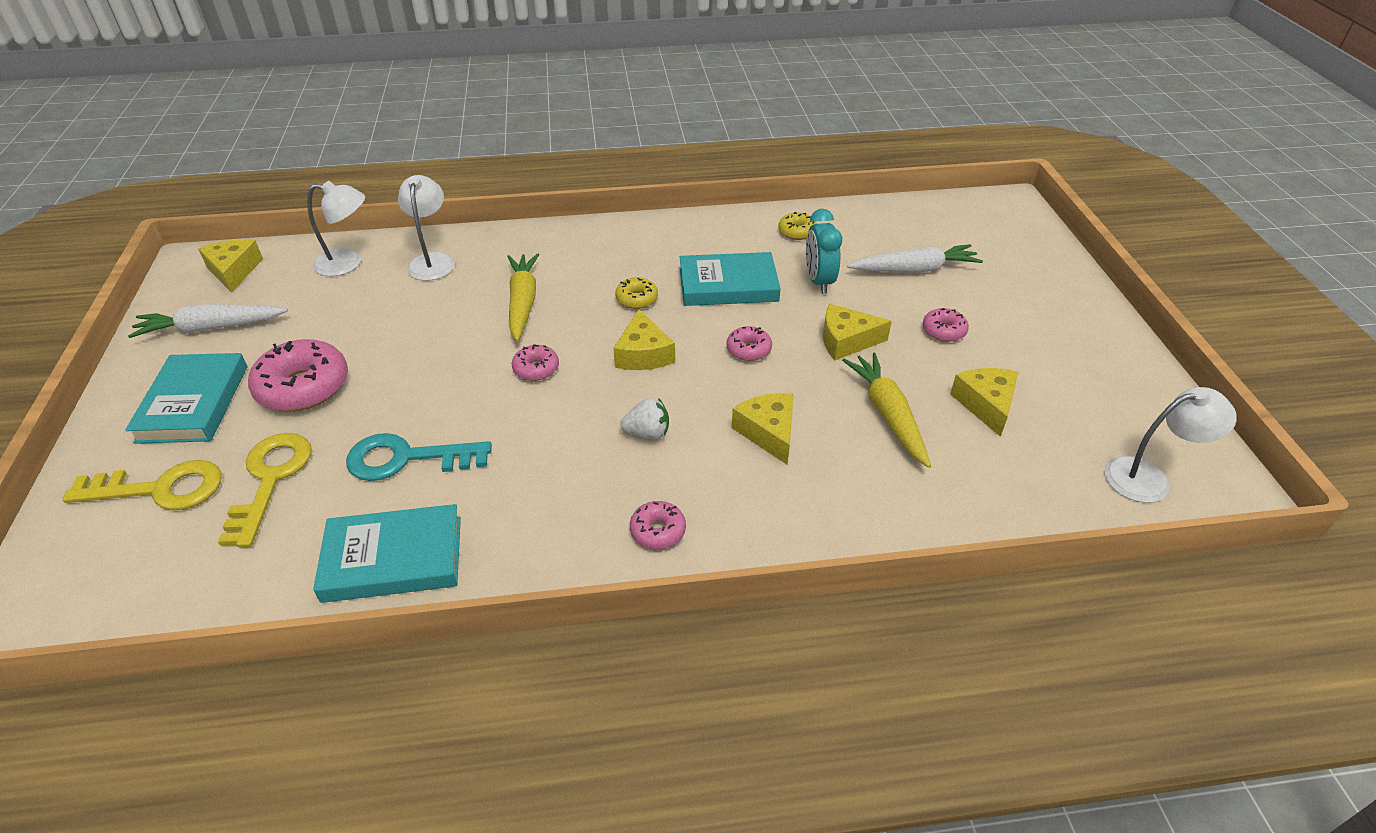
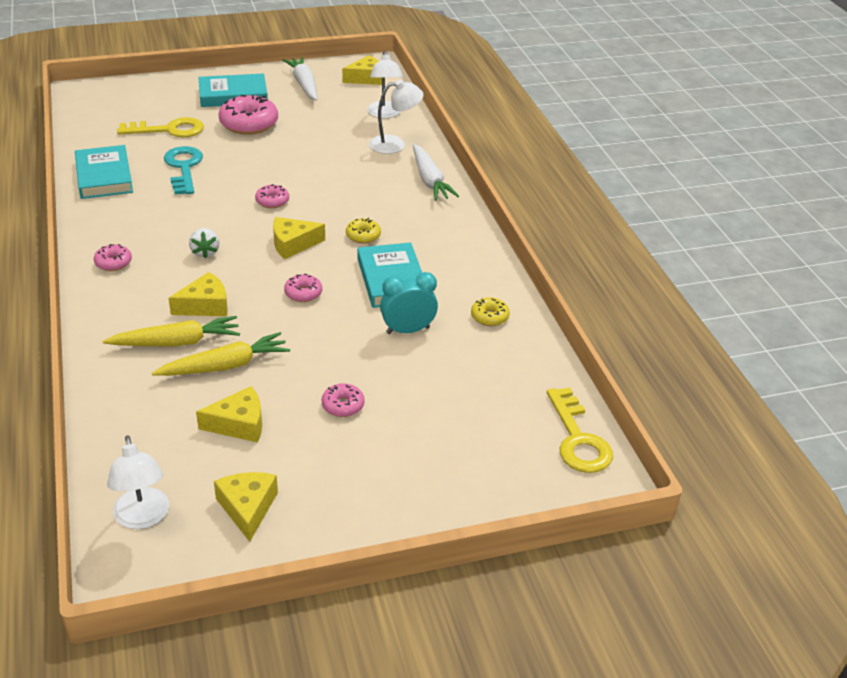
camera: 80 degrees right, 5 degrees down
yellow key [63,460,222,510] -> yellow key moved to [547,387,613,473]
yellow carrot [507,253,539,342] -> yellow carrot moved to [103,316,240,347]
yellow cheese [823,304,892,360] -> yellow cheese moved to [214,472,278,542]
white carrot [847,244,983,273] -> white carrot moved to [413,144,459,201]

